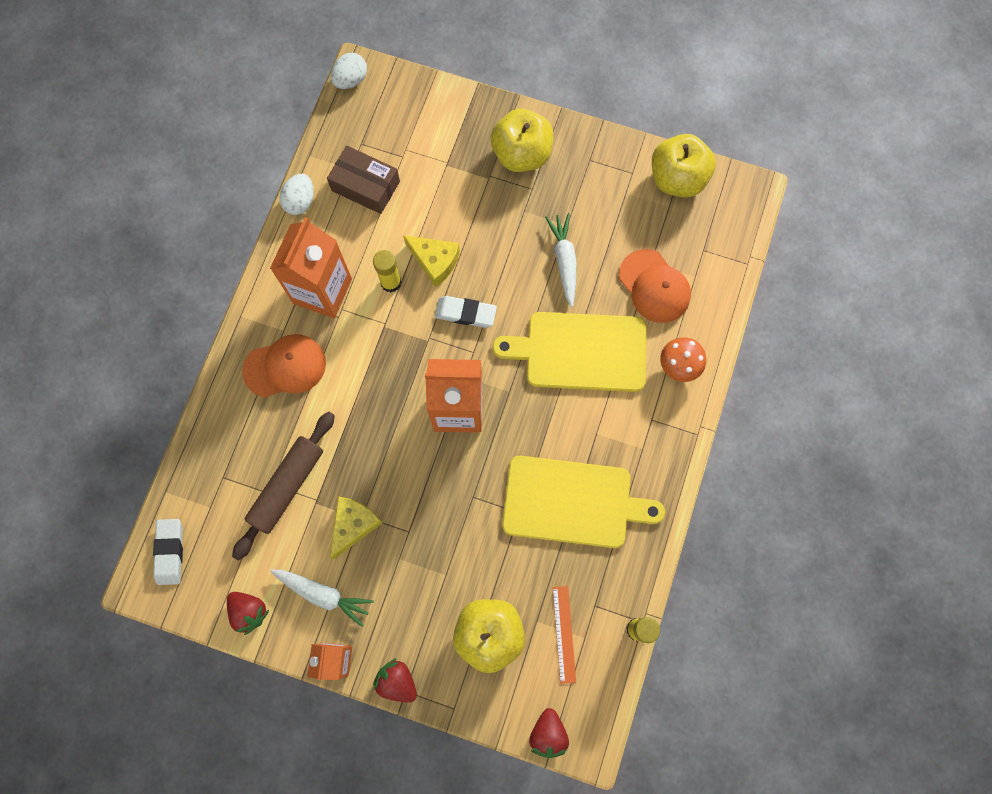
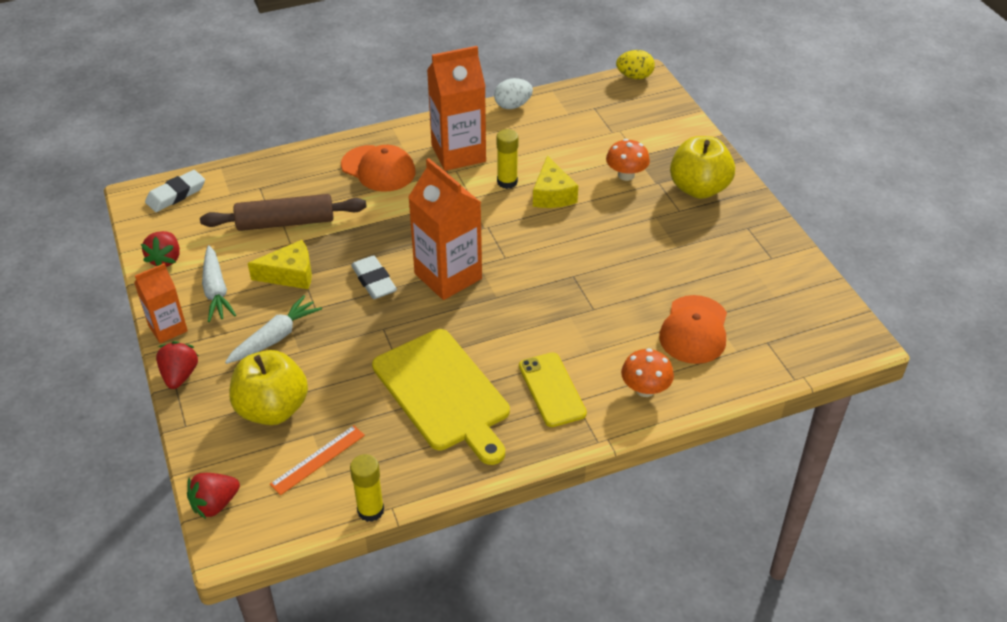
camera: 50 degrees right, 30 degrees down
brown box [327,146,400,214] -> none
white egg [331,53,367,89] -> yellow egg [616,50,655,79]
white eraser [435,296,497,328] -> white eraser moved to [351,255,397,299]
yellow cutting board [493,312,646,392] -> none
white carrot [545,213,577,307] -> white carrot moved to [225,295,322,364]
yellow apple [652,134,716,198] -> none
none -> yellow phone [519,352,587,427]
none -> orange mushroom [606,139,650,181]

